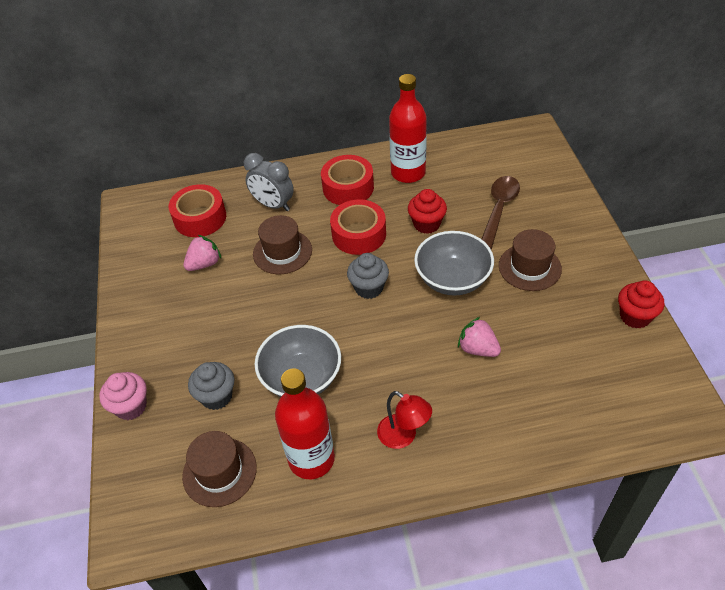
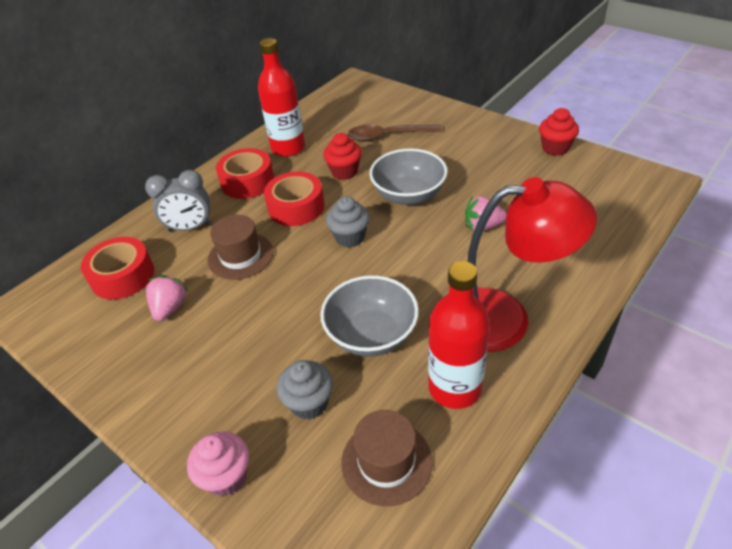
camera: 40 degrees left, 5 degrees down
red lamp [377,391,432,449] -> red lamp [468,177,597,352], size x2.04
brown spoon [482,176,520,249] -> brown spoon turned 75 degrees counterclockwise [348,125,442,142]
brown hat [499,229,562,291] -> none

